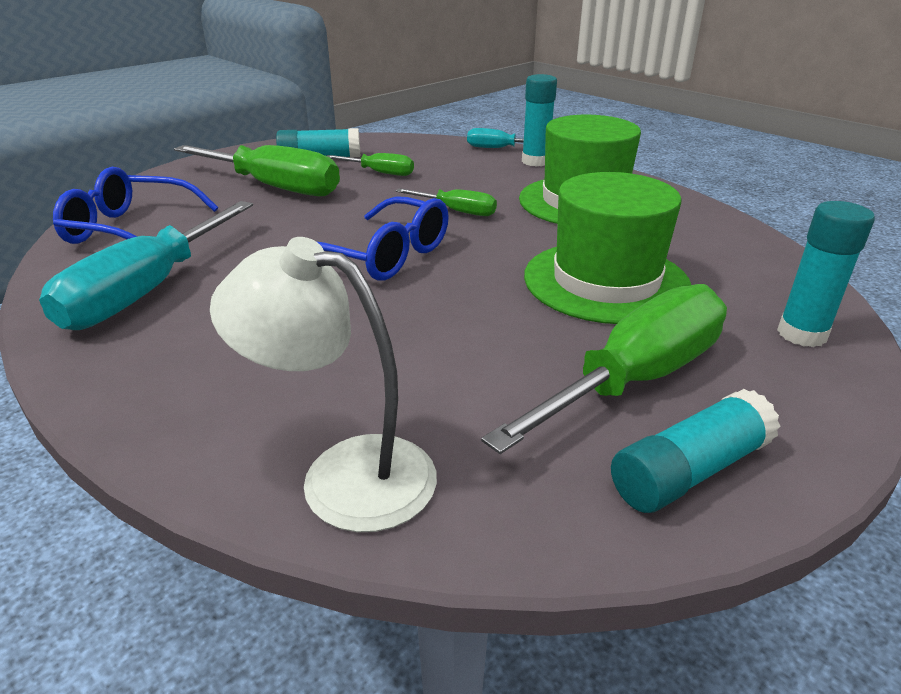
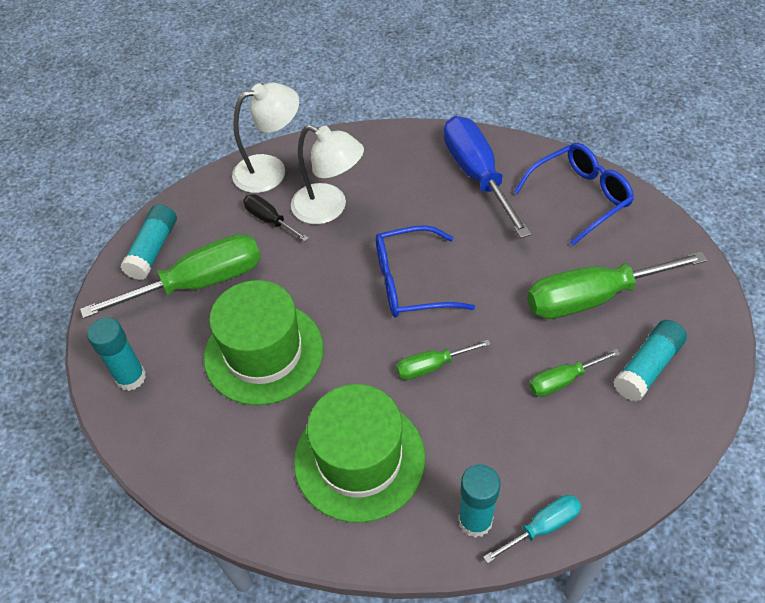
camera: 140 degrees right, 20 degrees up
turquoise screwdriver [39,201,253,330] -> blue screwdriver [444,116,531,238]
green screwdriver [481,284,727,454] -> green screwdriver turned 120 degrees counterclockwise [80,234,261,319]
none -> black screwdriver [243,194,309,242]
none -> white lamp [291,125,364,224]

